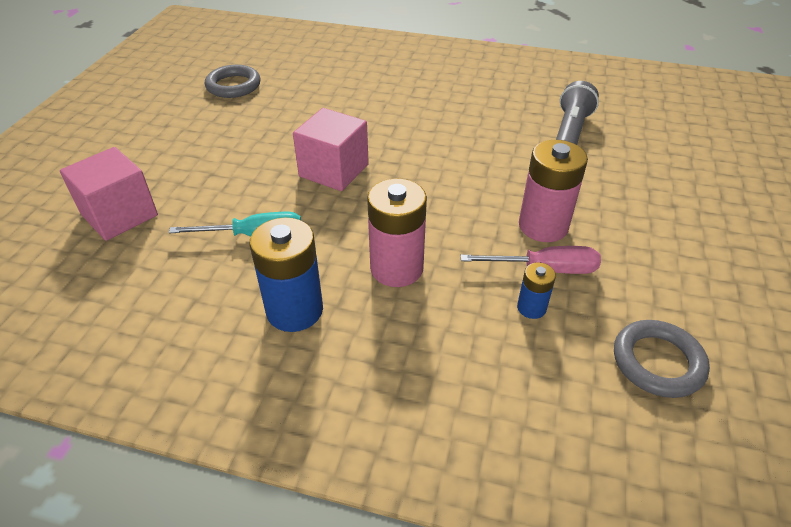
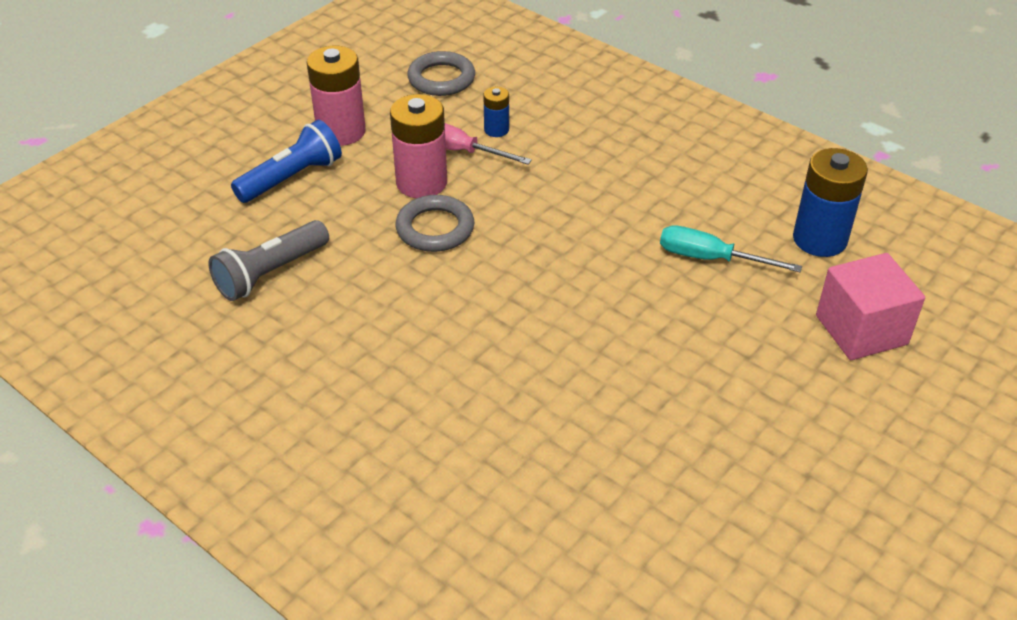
camera: 155 degrees left, 0 degrees up
grey ring [205,65,261,98] -> grey ring moved to [396,195,474,252]
blue battery [250,218,323,332] -> blue battery moved to [793,148,868,257]
pink cube [293,108,369,191] -> none
pink battery [367,179,427,287] -> pink battery moved to [307,46,366,146]
none -> blue flashlight [231,120,342,203]

